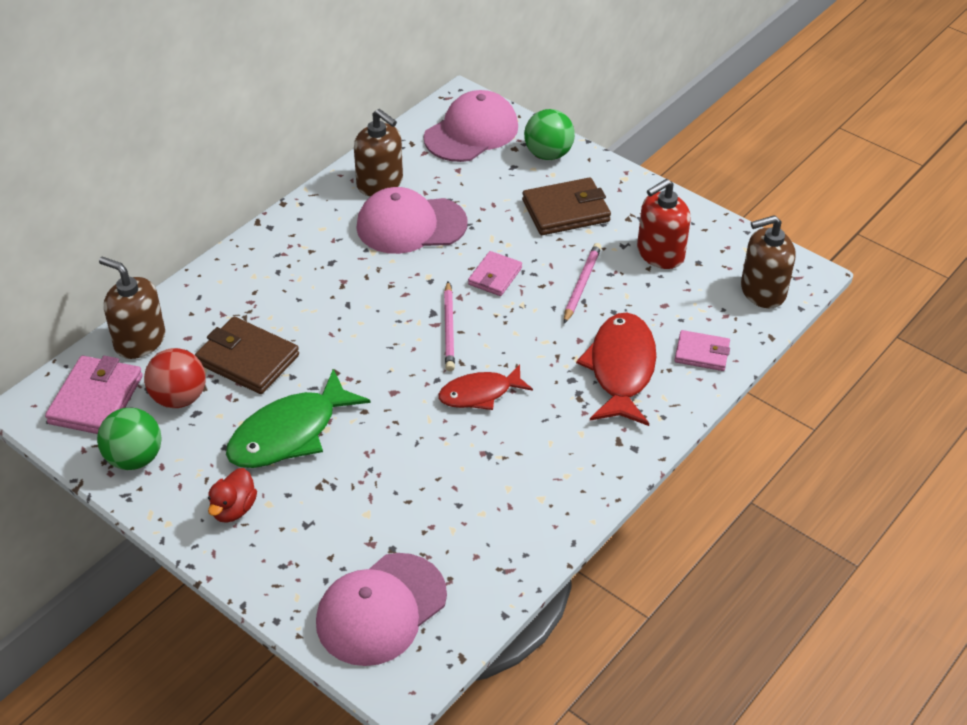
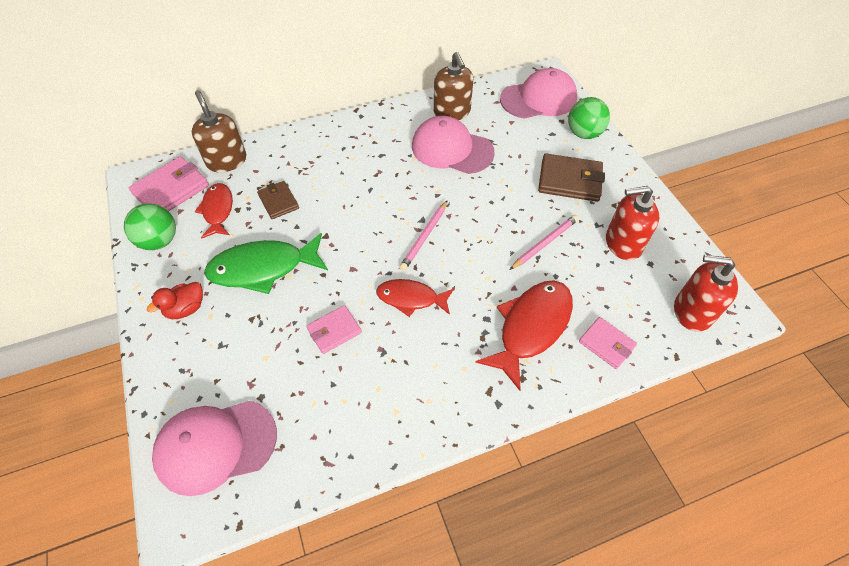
camera: 30 degrees right, 10 degrees up
red ball [144,348,206,408] -> red fish [194,183,233,239]
brown wallet [195,317,299,394] -> brown wallet [257,181,299,219], size x0.62
pink wallet [468,251,522,296] -> pink wallet moved to [306,305,362,354]
brown soap dispenser [741,215,796,308] -> red soap dispenser [674,255,738,332]

